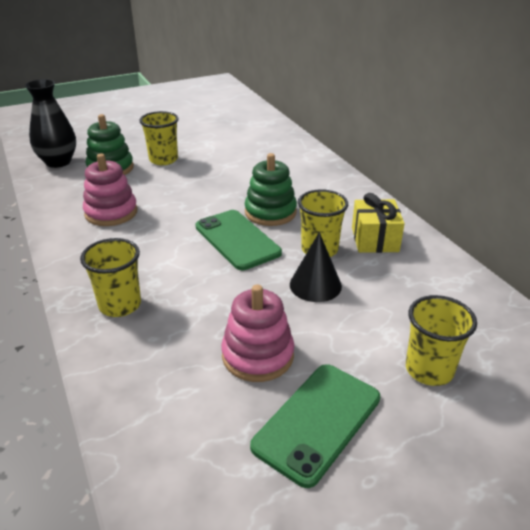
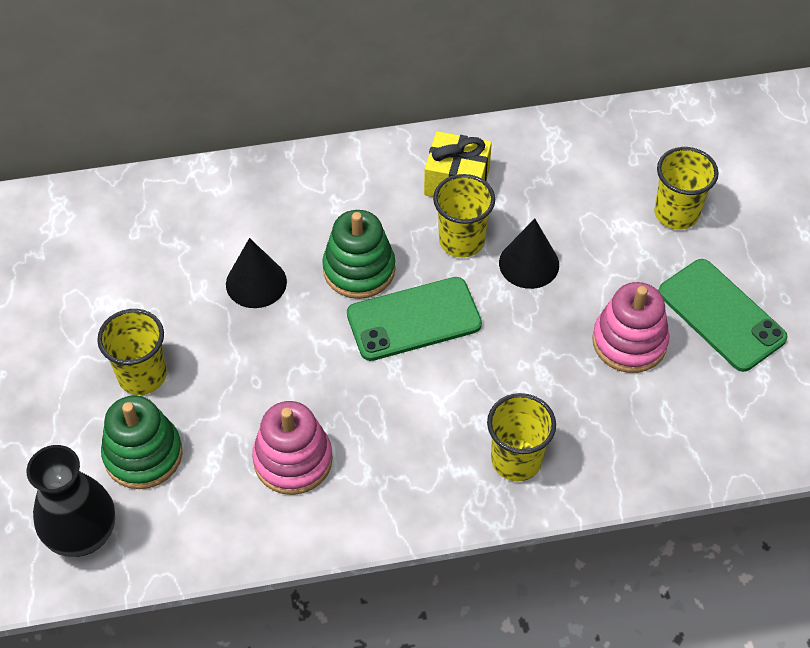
camera: 75 degrees left, 20 degrees up
none -> black cone [226,238,287,308]

